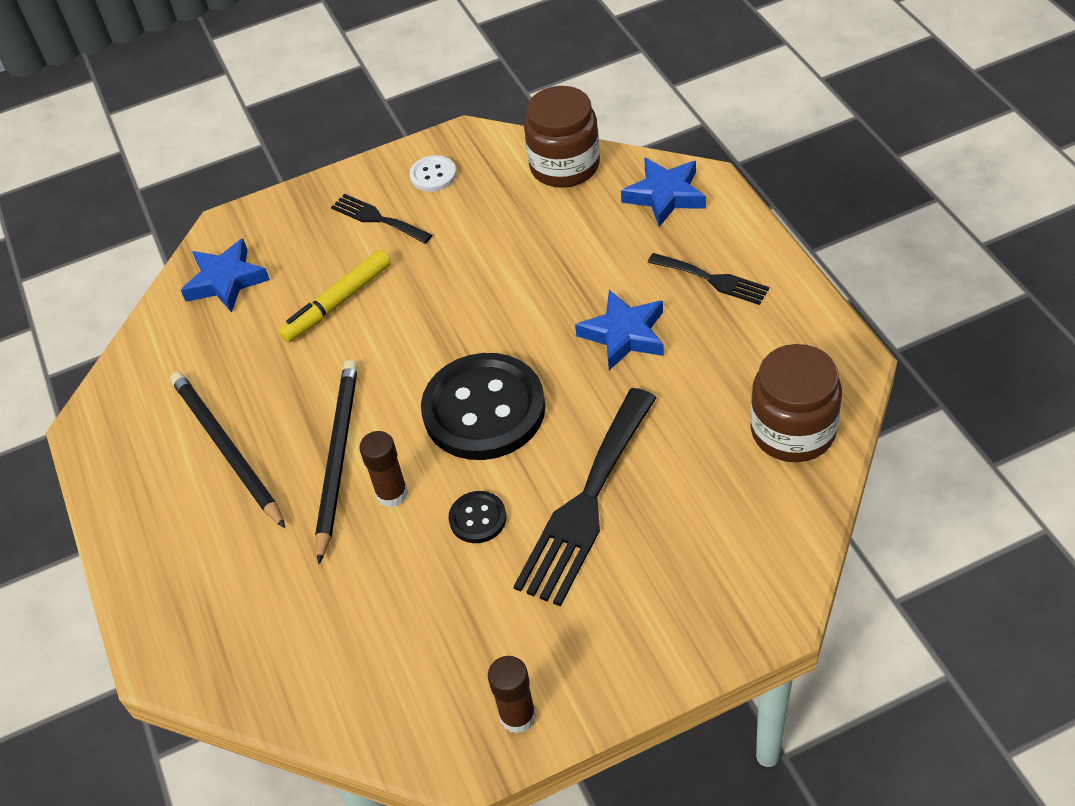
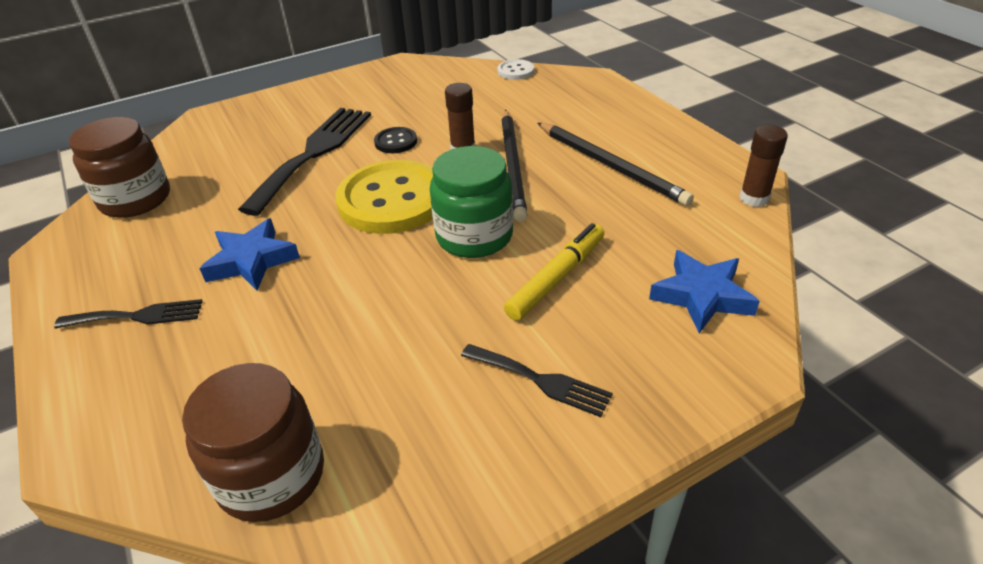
camera: 170 degrees right, 10 degrees down
white button [409,155,456,192] -> white button moved to [497,59,534,80]
black button [421,353,545,460] -> yellow button [335,160,433,234]
brown glue stick [488,656,536,734] -> brown glue stick moved to [739,125,788,207]
blue star [621,158,706,227] -> none
black fork [648,253,769,305] -> black fork turned 150 degrees clockwise [54,299,203,329]
none -> green jar [430,146,513,258]

